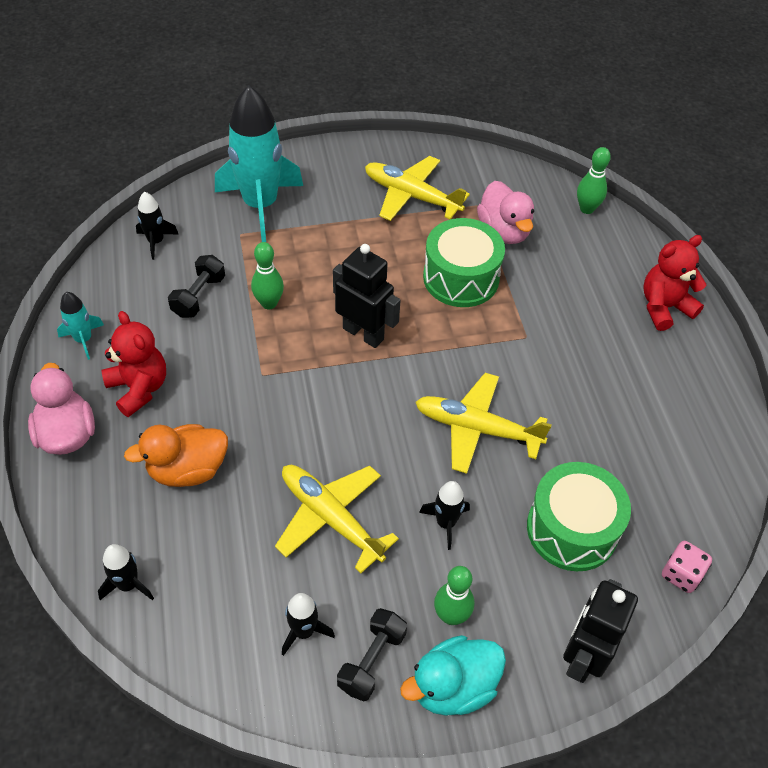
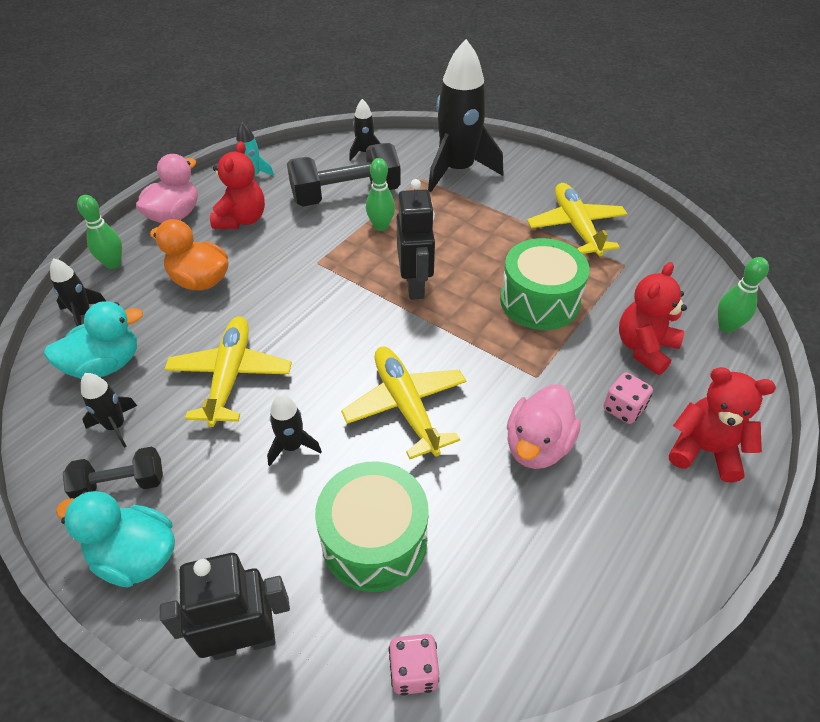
camera: 50 degrees right, 5 degrees down
black dumbbell [168,255,225,318] -> black dumbbell [287,143,401,207], size x1.81
turquoise rocket [215,85,303,242] -> black rocket [428,39,503,192]
green bowling pin [434,566,474,625] -> green bowling pin moved to [77,195,122,269]
pink duck [477,181,534,244] -> pink duck moved to [507,384,581,469]
none -> turquoise duck [44,301,143,379]
none -> pink dice [603,373,653,424]
none -> red teddy bear [619,262,687,375]

